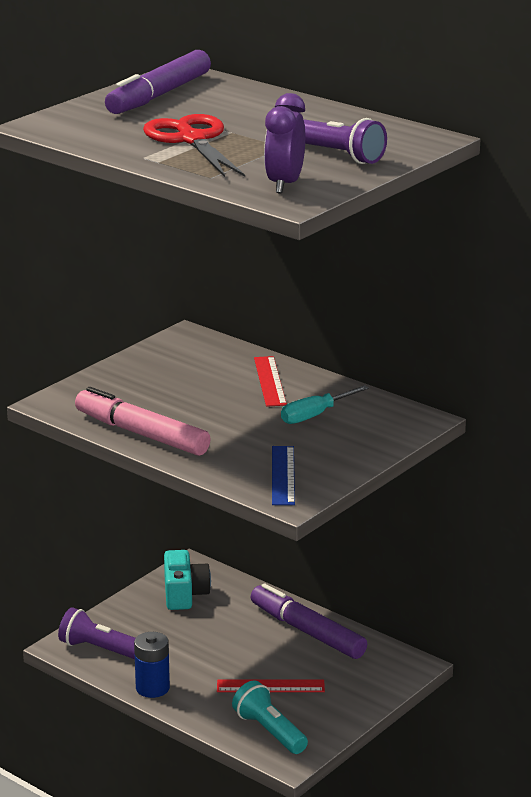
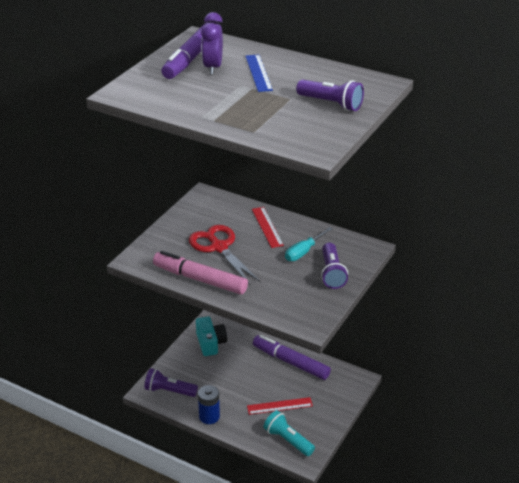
camera: 10 degrees left, 10 degrees up
red scissors [143,114,245,177] -> red scissors moved to [189,225,261,285]
purple clock [264,93,305,194] -> purple clock moved to [201,12,223,75]
blue ruler [272,446,295,505] -> blue ruler moved to [245,54,273,92]
none -> purple flashlight [321,243,348,289]

